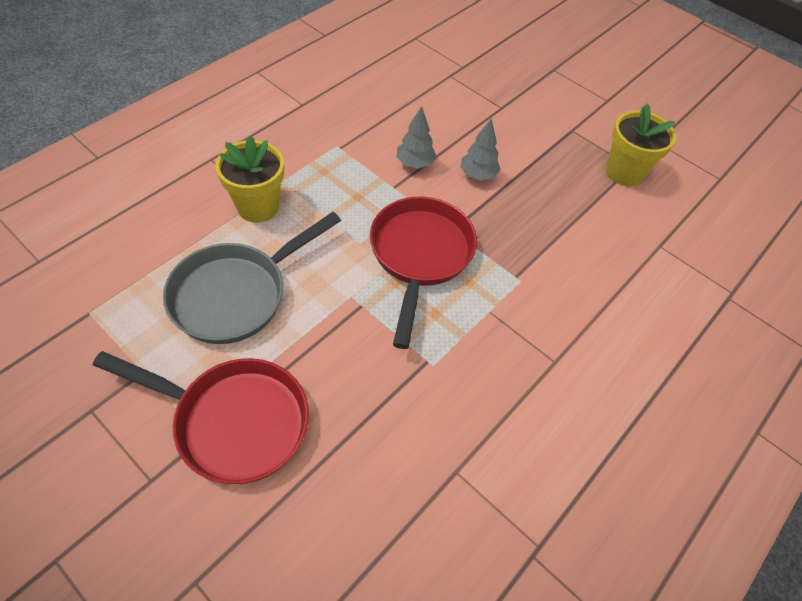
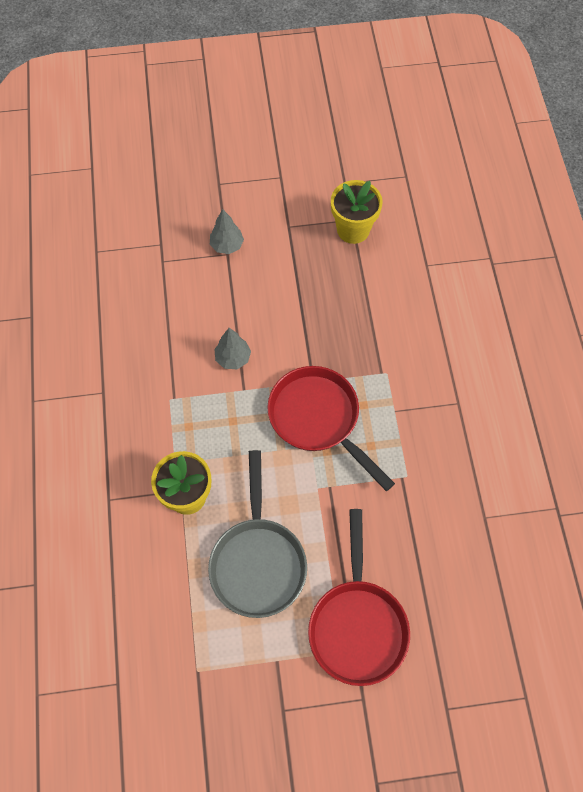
camera: 45 degrees left, 10 degrees up
red pan [93,351,309,484] -> red pan turned 120 degrees clockwise [308,509,410,686]
grey tree [460,119,501,181] -> grey tree moved to [210,209,244,254]

